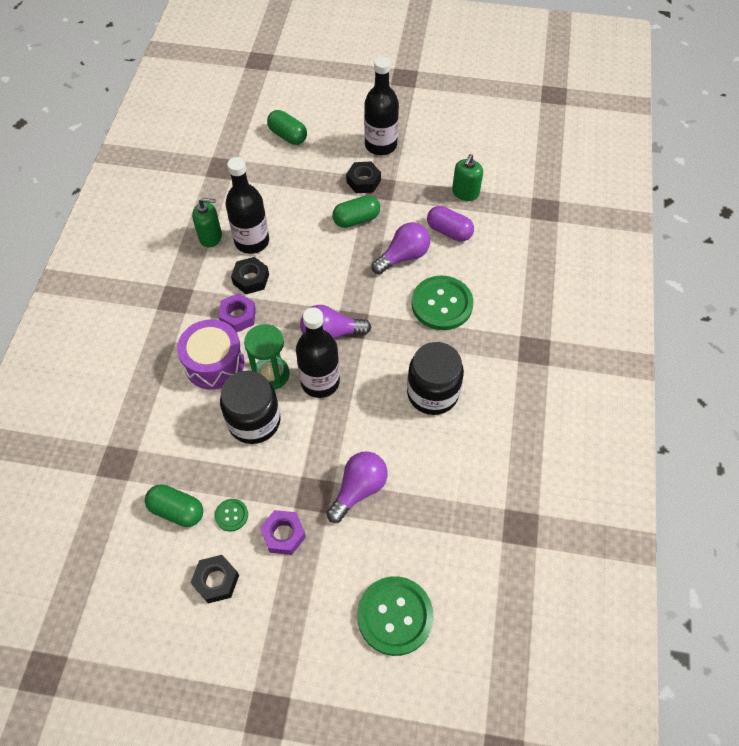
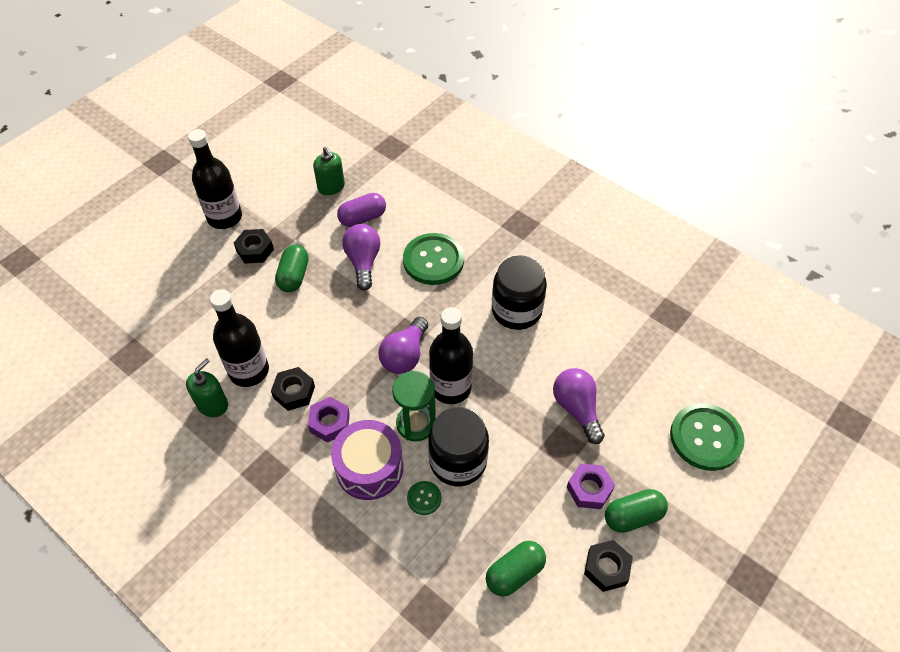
camera: 60 degrees left, 5 degrees down
green button [215,499,248,531] -> green button moved to [407,481,441,515]
green capsule [267,110,307,145] -> green capsule moved to [605,489,668,533]

